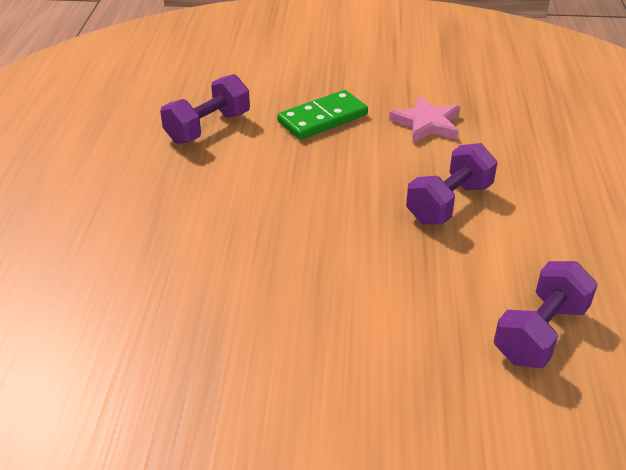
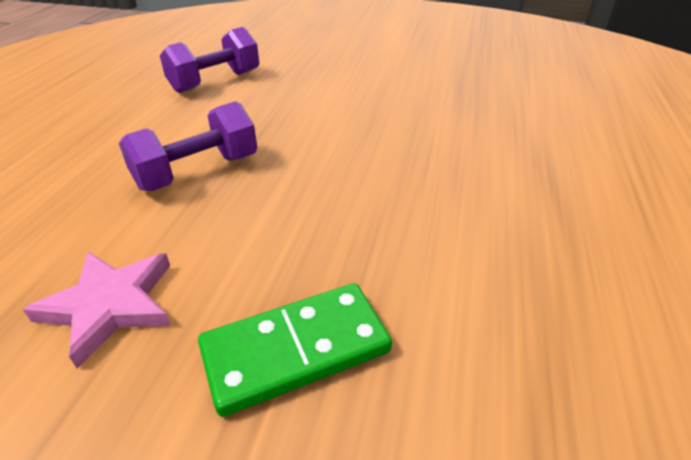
camera: 170 degrees left, 0 degrees up
purple dumbbell [160,74,250,144] -> none

